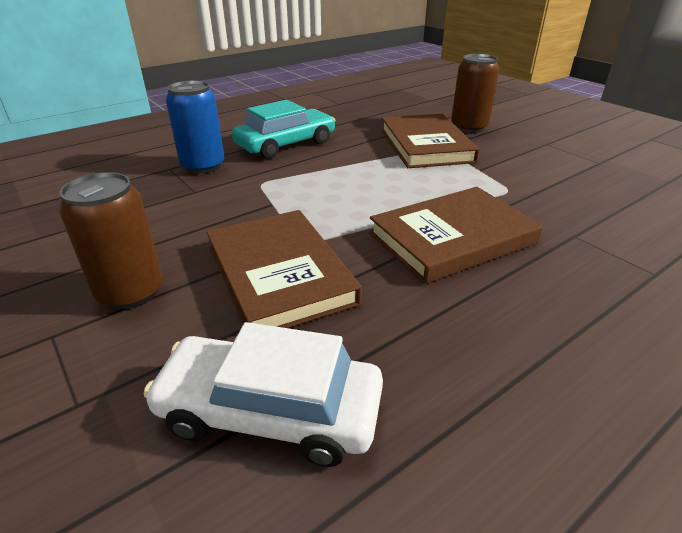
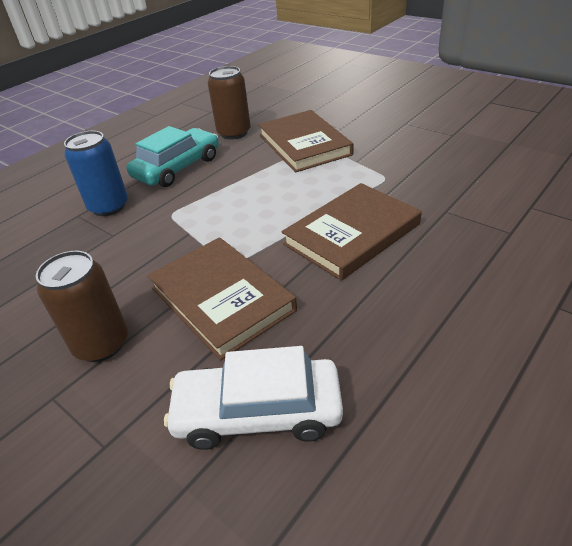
camera: 10 degrees left, 5 degrees up
brown can [451,54,499,133] -> brown can moved to [208,66,251,140]

